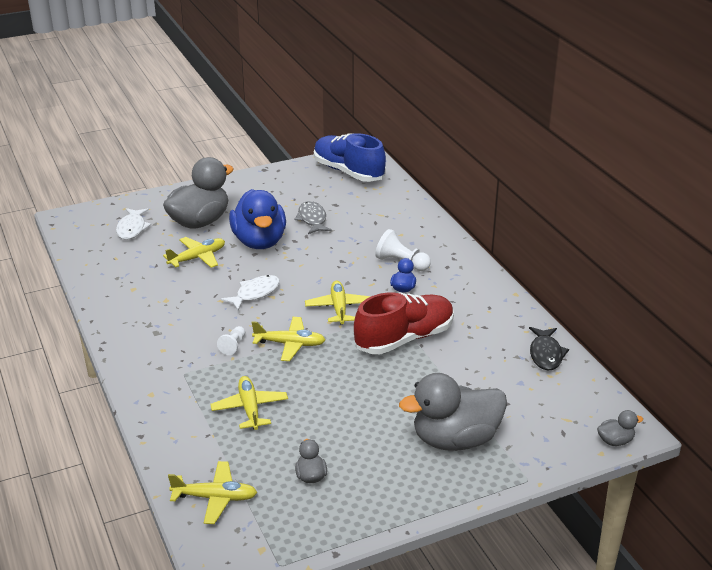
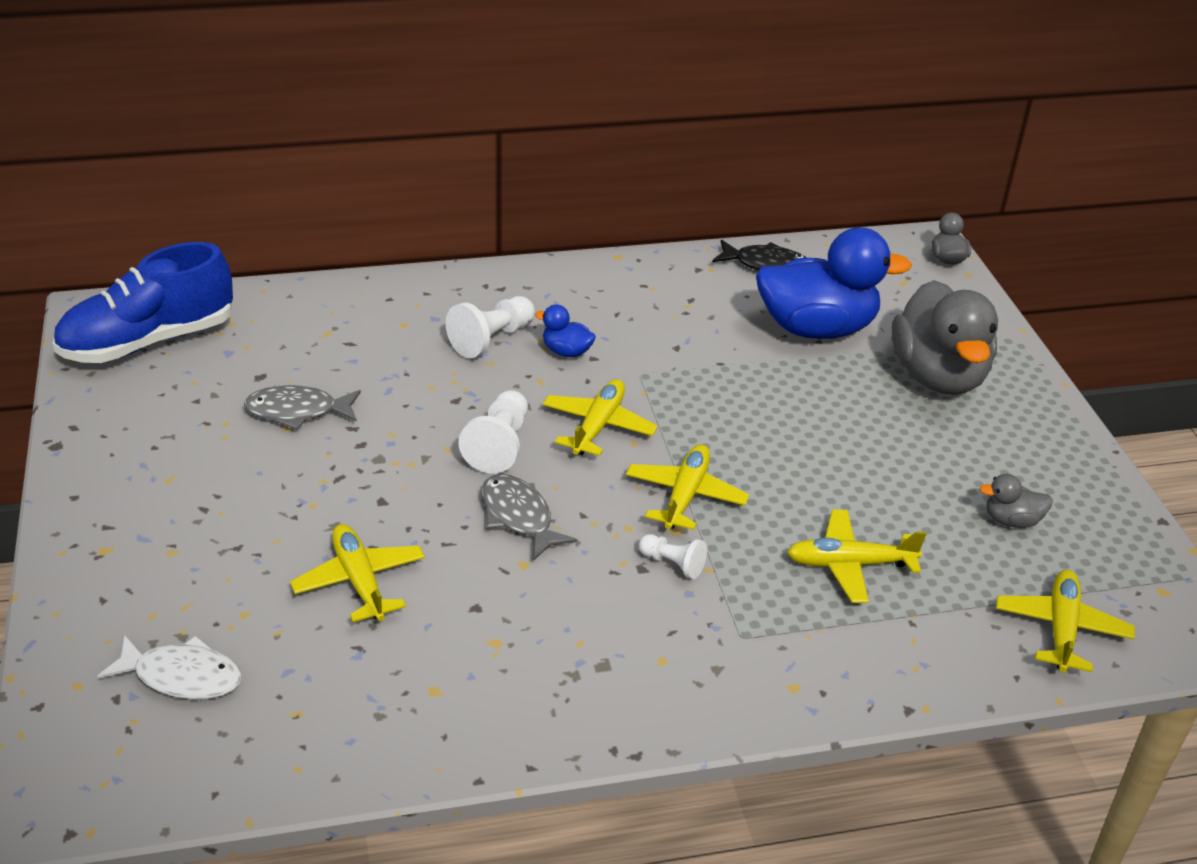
camera: 80 degrees left, 5 degrees up
grey duck [163,157,234,229] -> none
white fish [220,275,280,310] -> grey fish [482,474,577,560]
blue duck [229,189,286,249] -> blue duck moved to [756,227,912,339]
yellow plane [305,280,371,325] -> yellow plane turned 105 degrees clockwise [543,379,658,456]
red shoe [354,292,454,354] -> none
none -> white pawn [459,390,528,474]

